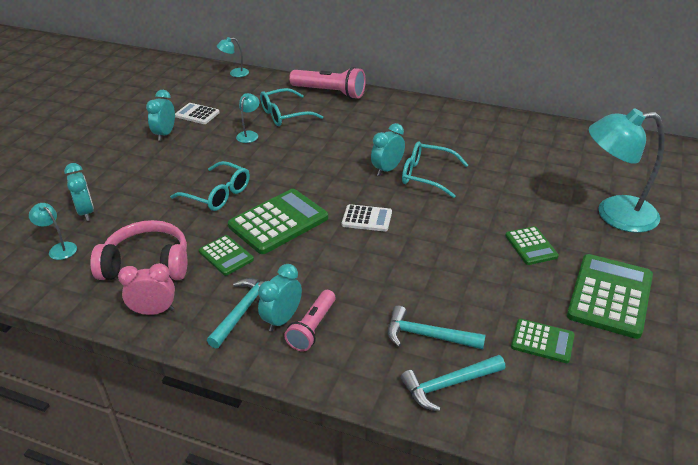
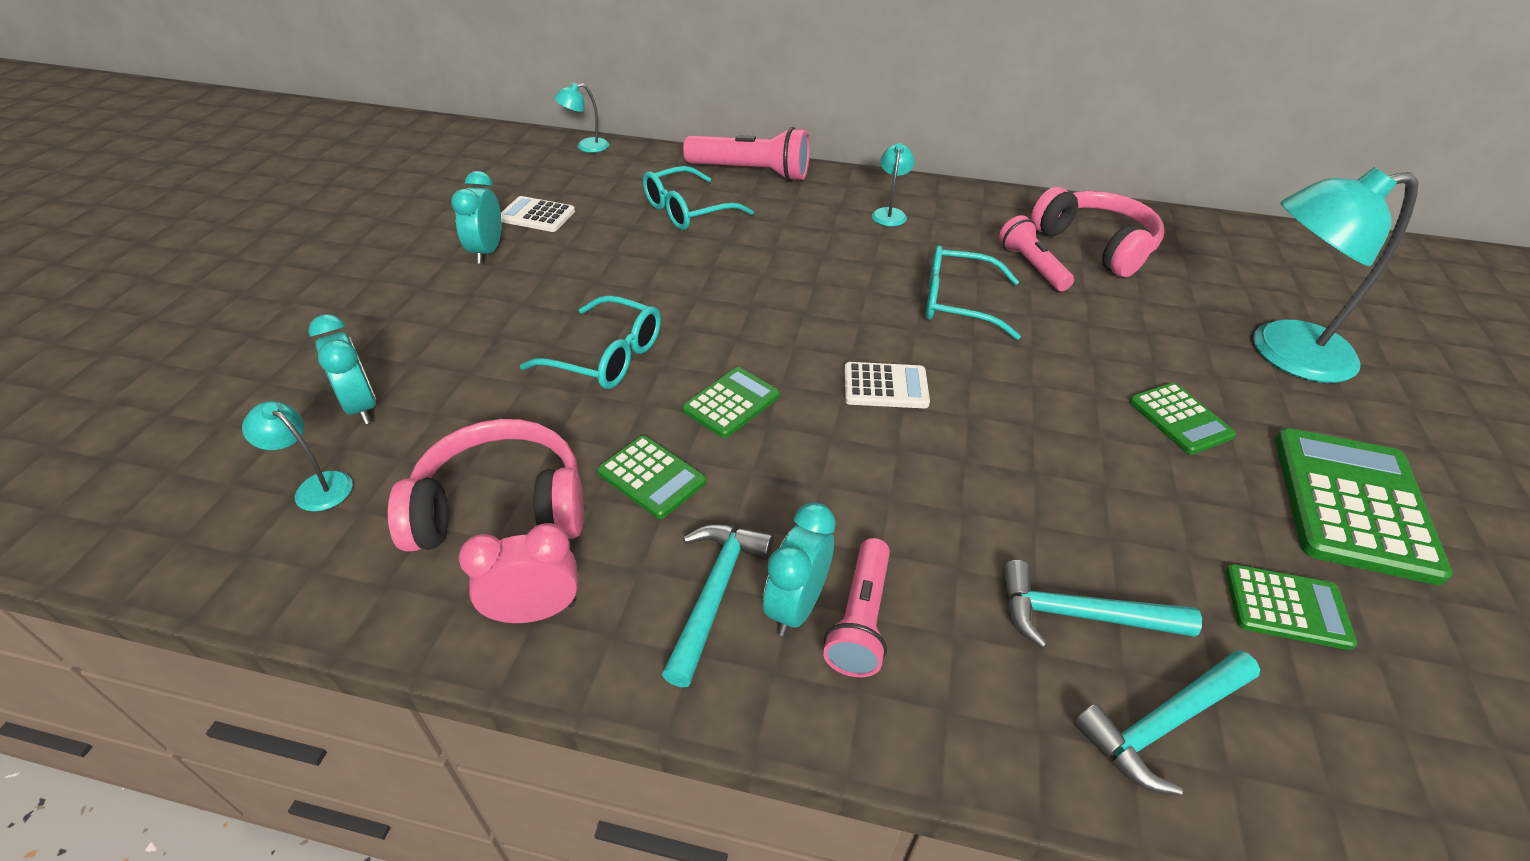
camera: 10 degrees left, 5 degrees up
green calculator [228,189,328,254] -> green calculator [682,367,780,438], size x0.55
turquoise lamp [236,93,259,143] -> turquoise lamp moved to [872,143,915,226]
turquoise clock [371,123,405,176] -> none
none -> pink flashlight [999,215,1074,291]
none -> pink headphones [1031,187,1164,277]

